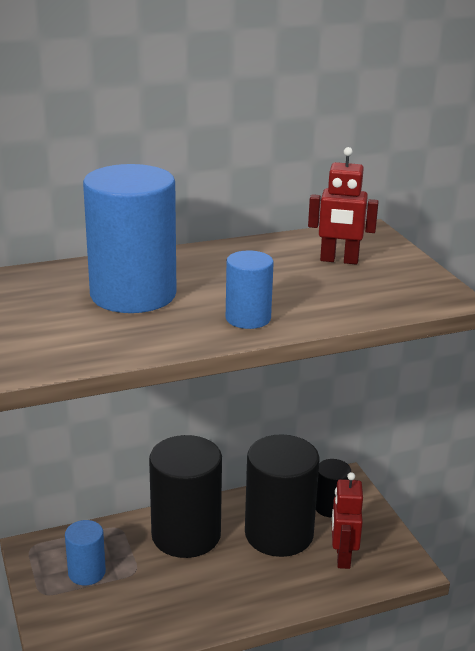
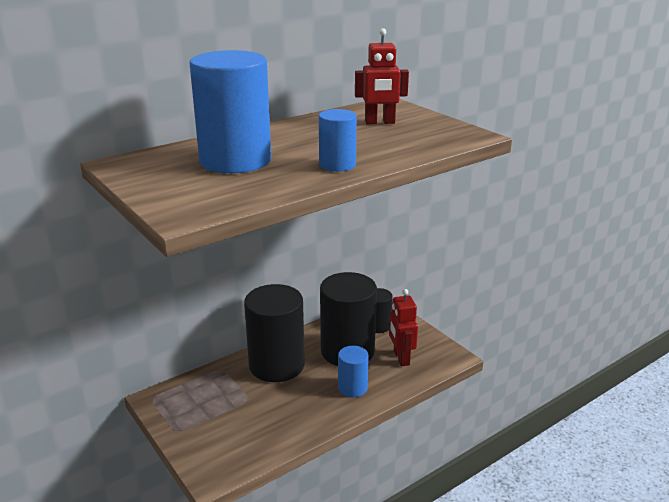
camera: 15 degrees left, 0 degrees up
blue cylinder [65,520,106,585] -> blue cylinder moved to [338,346,369,397]

